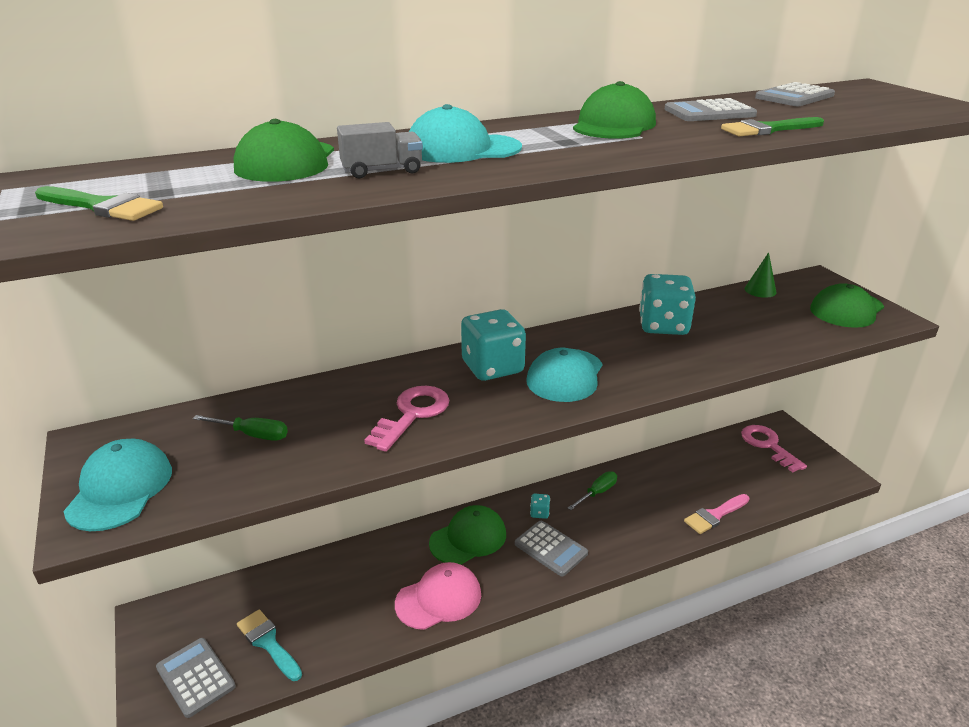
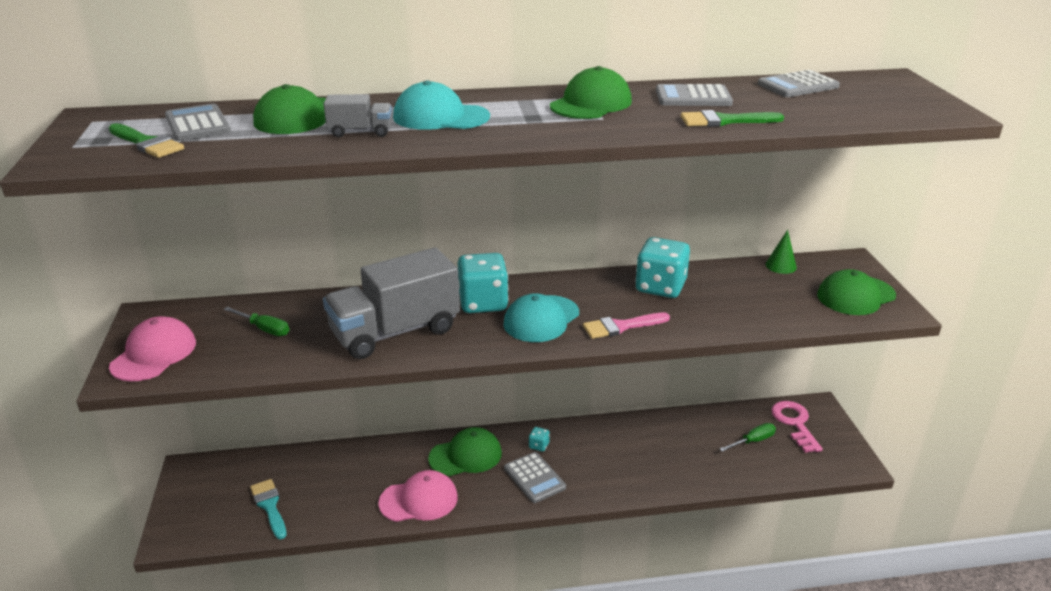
camera: 15 degrees right, 0 degrees up
turquoise cap [64,439,172,531] -> pink cap [109,316,196,382]
grey calculator [156,638,236,718] -> grey calculator moved to [165,103,231,141]
pink key [364,386,449,452] -> grey truck [323,248,460,359]
green screwdriver [568,471,617,510] -> green screwdriver moved to [720,423,776,452]
pink brush [684,494,750,534] -> pink brush moved to [583,312,670,339]

